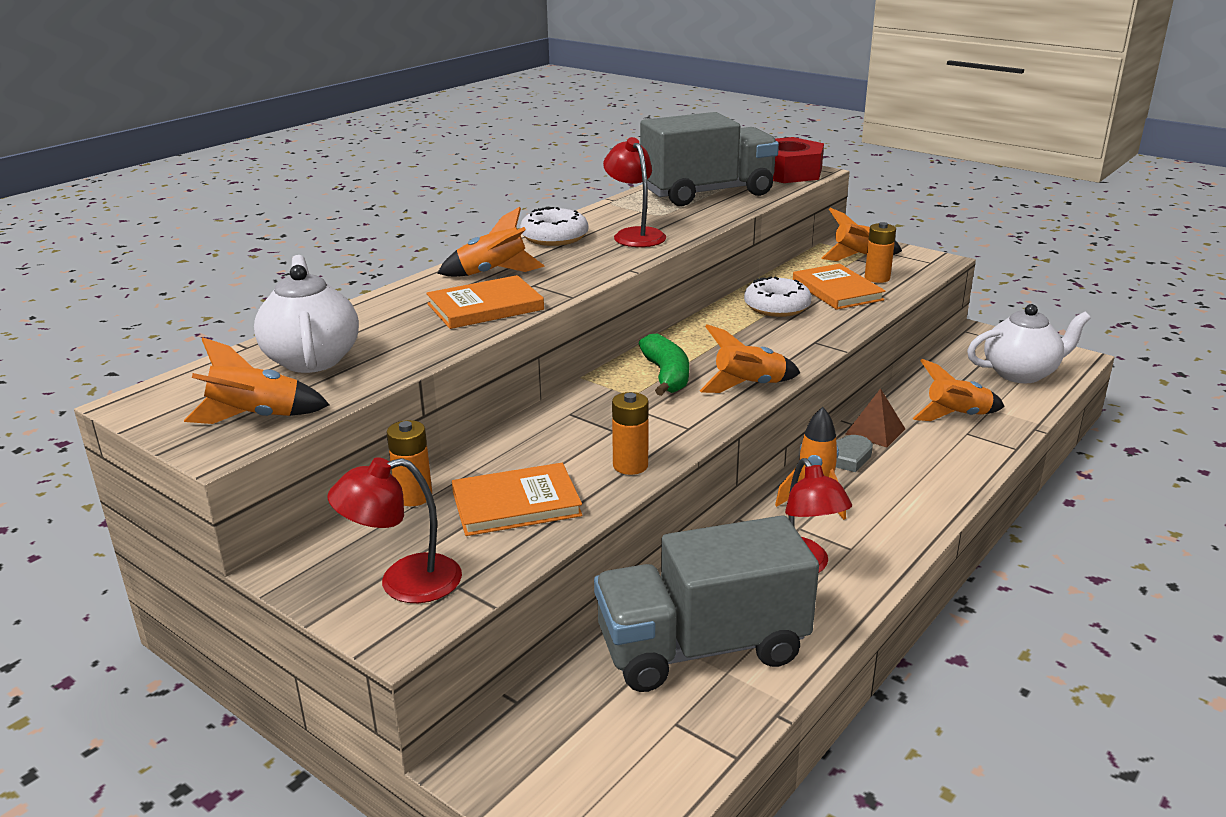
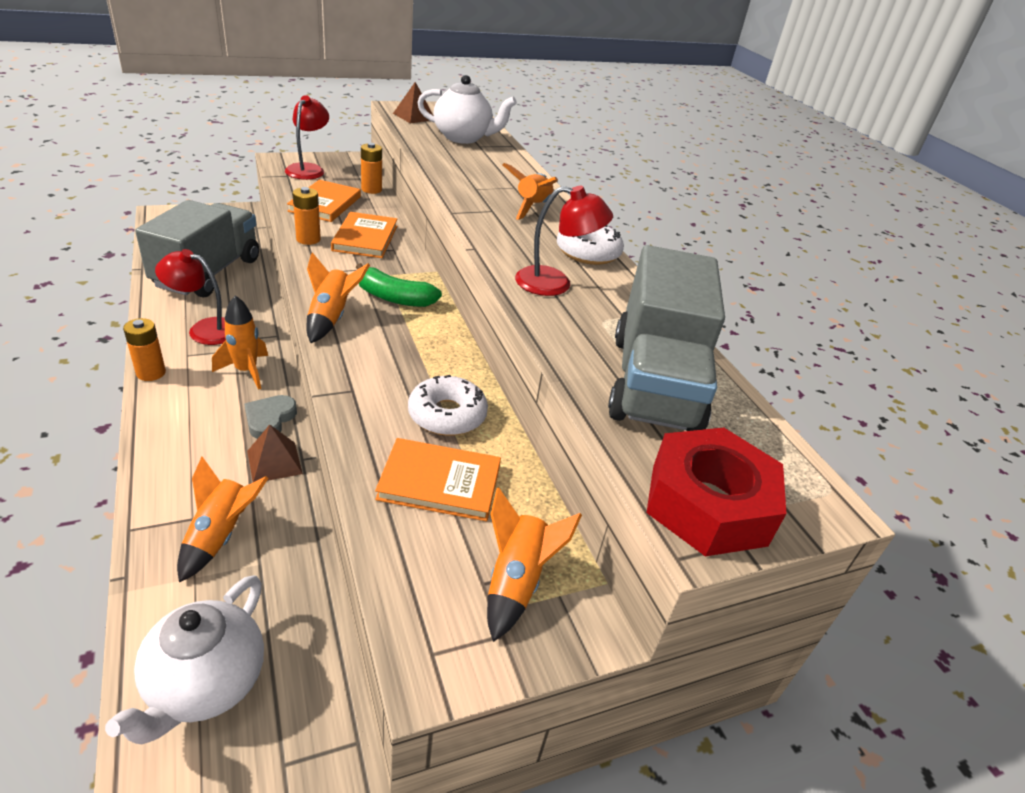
camera: 115 degrees right, 10 degrees up
orange rocket [184,337,330,424] -> brown pyramid [393,82,433,123]
orange book [426,275,544,329] -> orange book moved to [331,212,397,258]
orange battery [865,222,896,283] -> orange battery moved to [123,318,166,381]

